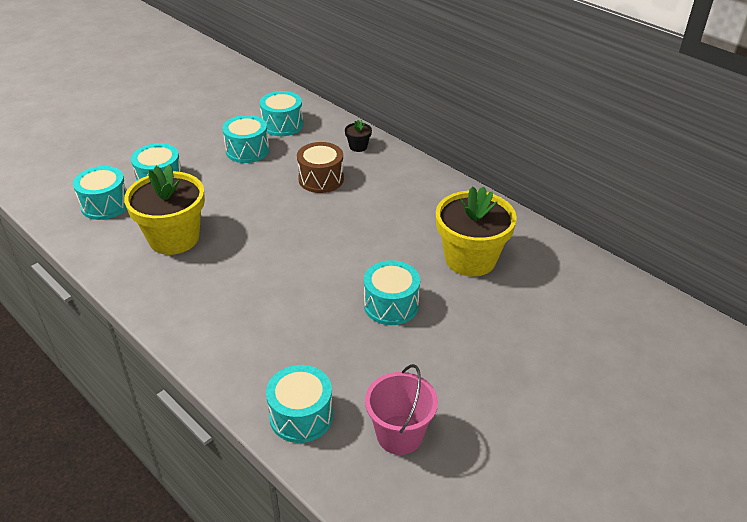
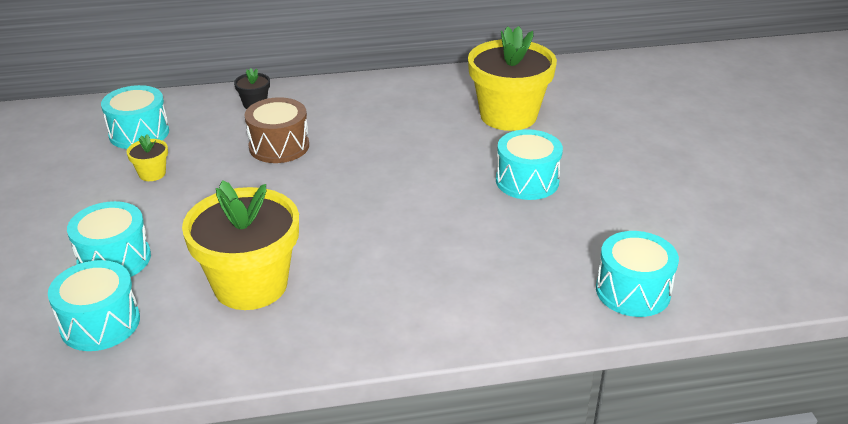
camera: 55 degrees left, 5 degrees down
turquoise drum [222,115,269,163] -> yellow flower pot [127,134,168,181]
pink bucket [365,364,438,455] -> none

